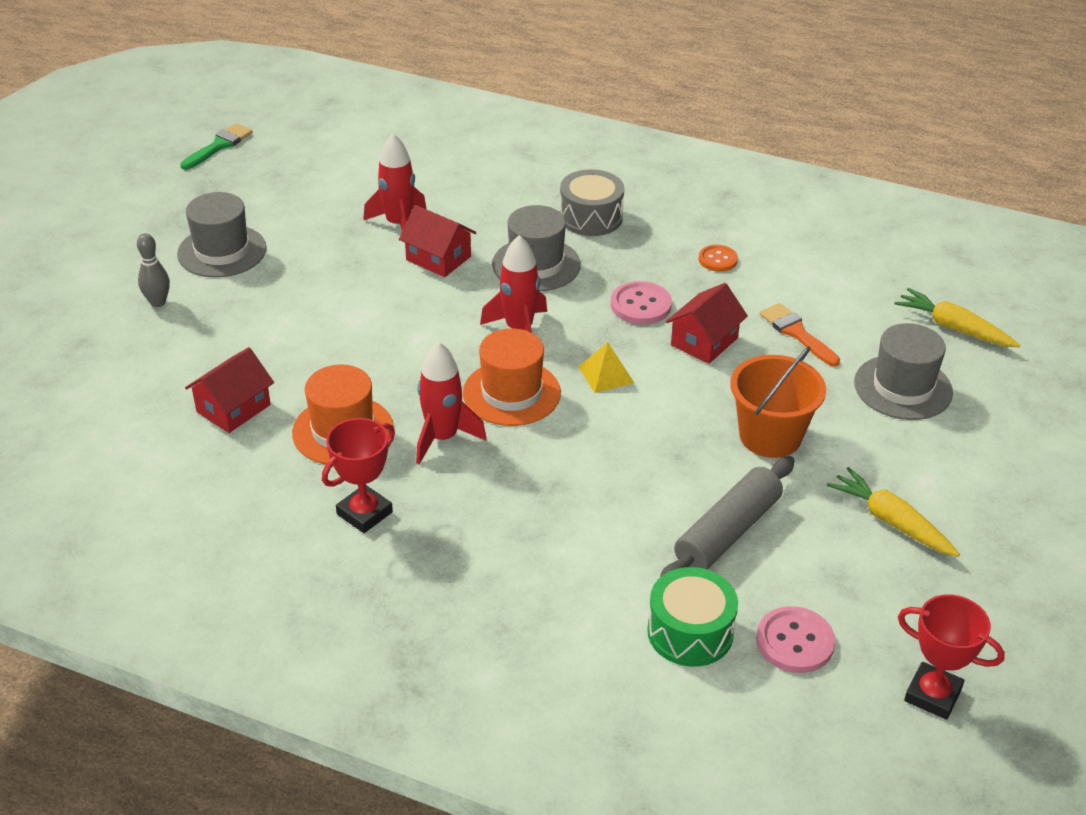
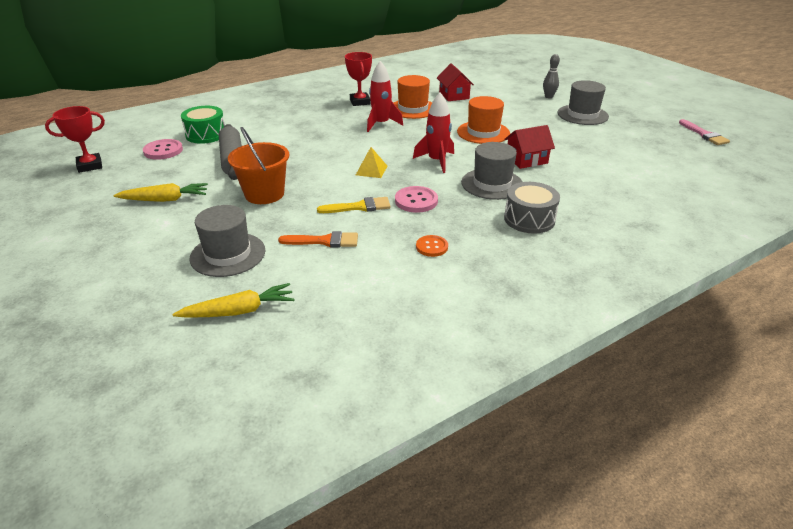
camera: 125 degrees right, 5 degrees down
green brush [180,123,253,170] -> pink brush [679,119,730,145]
red rocket [363,134,427,231] -> none
orange hat [463,328,561,426] -> orange hat moved to [457,96,510,144]
red house [666,283,748,364] -> yellow brush [317,197,391,213]

